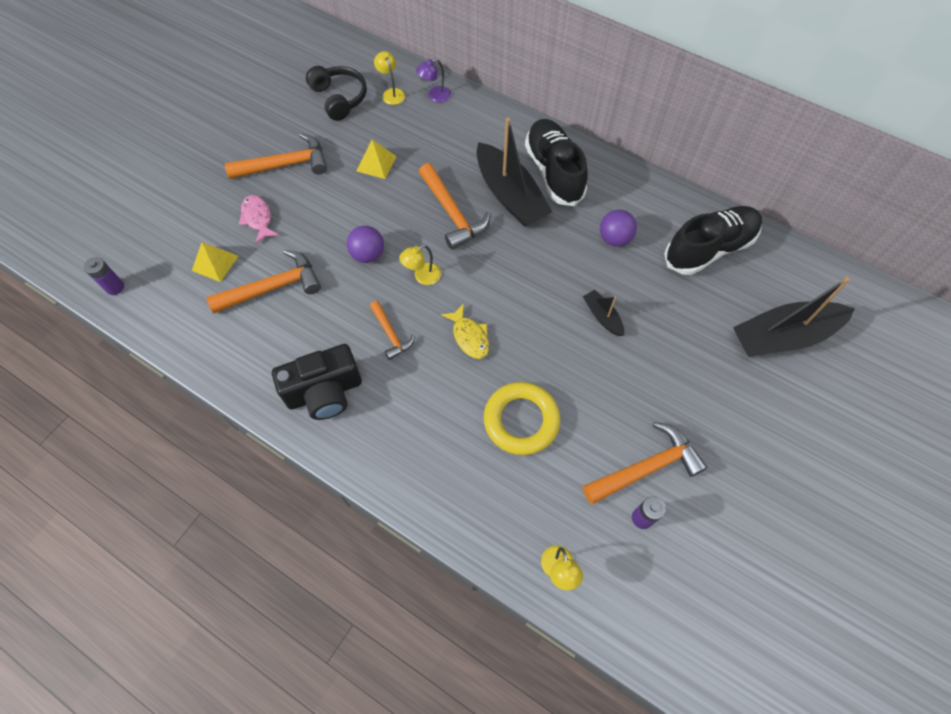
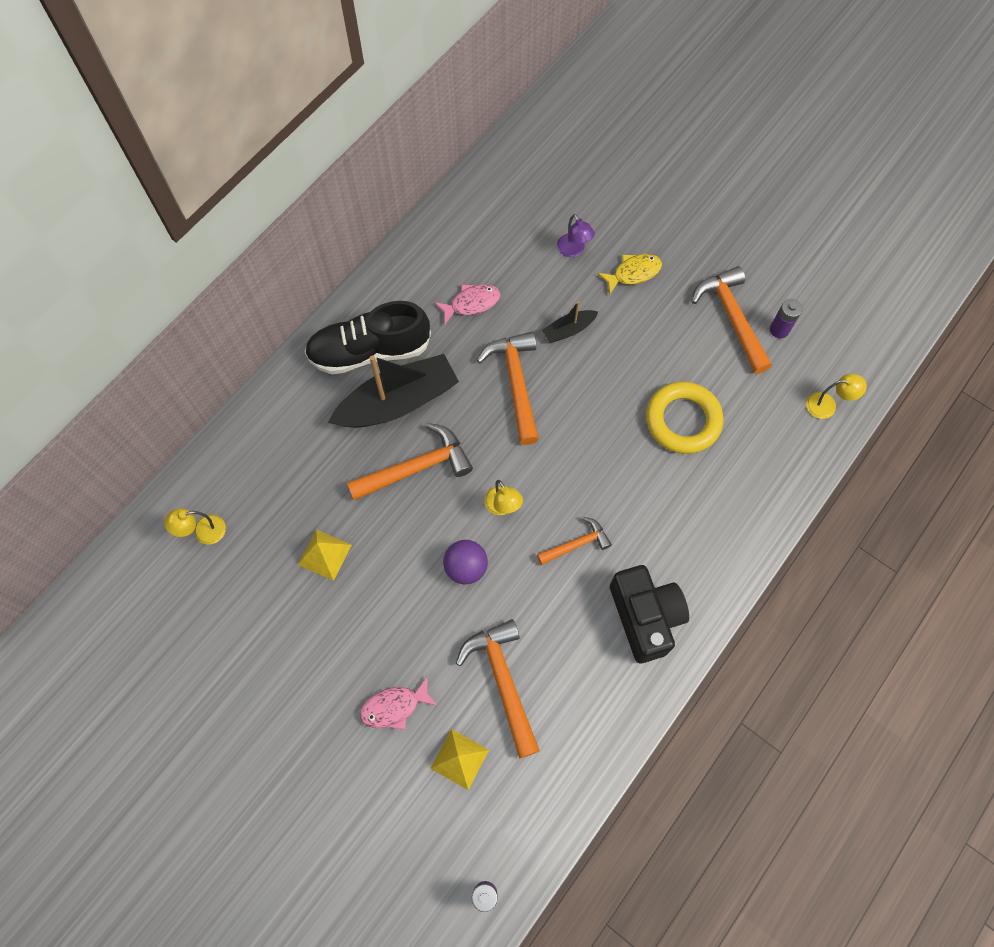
camera: 85 degrees left, 5 degrees up
orange hammer [225,133,327,179] -> orange hammer moved to [477,332,539,445]
black headphones [306,66,367,121] -> none
purple lamp [416,58,451,103] -> purple lamp moved to [557,214,595,257]
yellow fish [441,304,489,359] -> yellow fish moved to [597,254,662,294]
purple ball [600,210,637,247] -> pink fish [434,284,501,325]
black shoe [664,206,762,275] -> none
black boat [733,277,855,357] -> none

